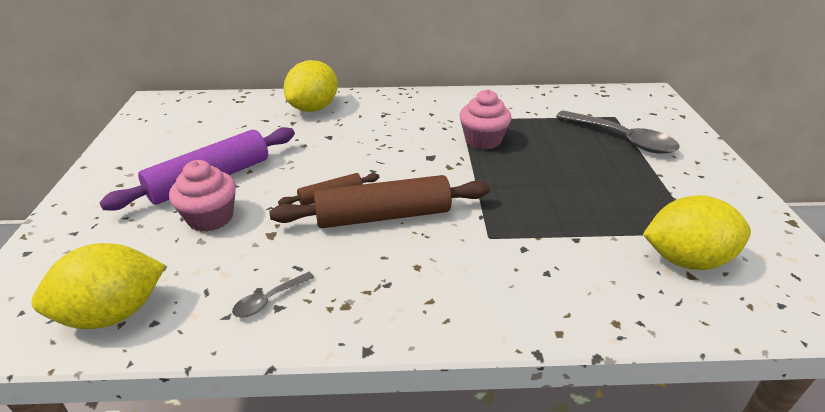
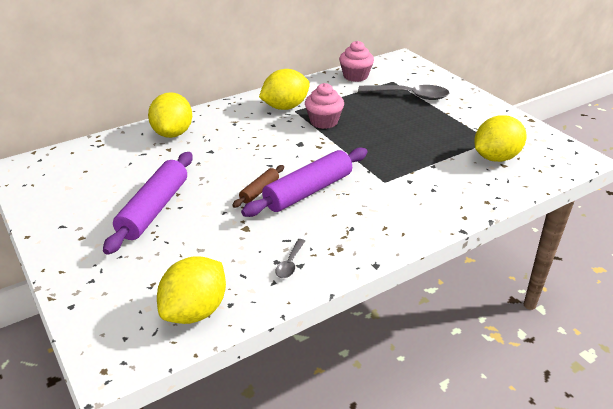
camera: 30 degrees left, 0 degrees up
pink cupcake [169,160,236,232] -> pink cupcake moved to [339,41,374,82]
brown rolling pin [269,175,490,228] -> purple rolling pin [241,147,368,217]
none -> yellow lemon [259,69,310,110]

